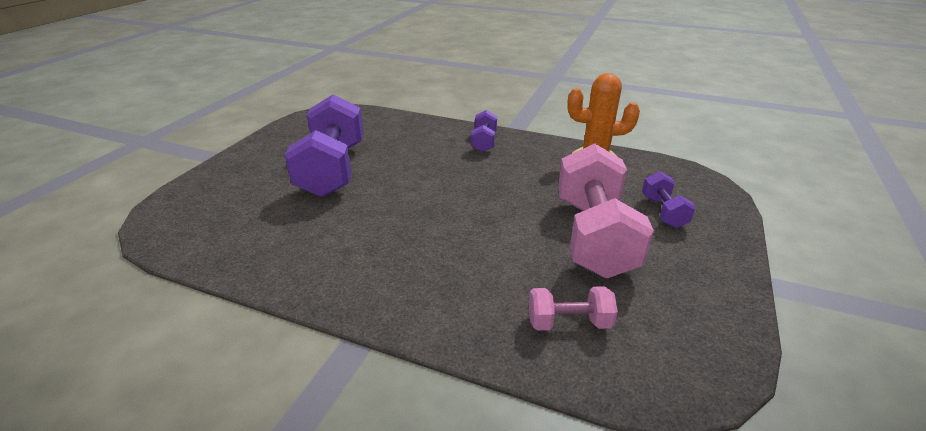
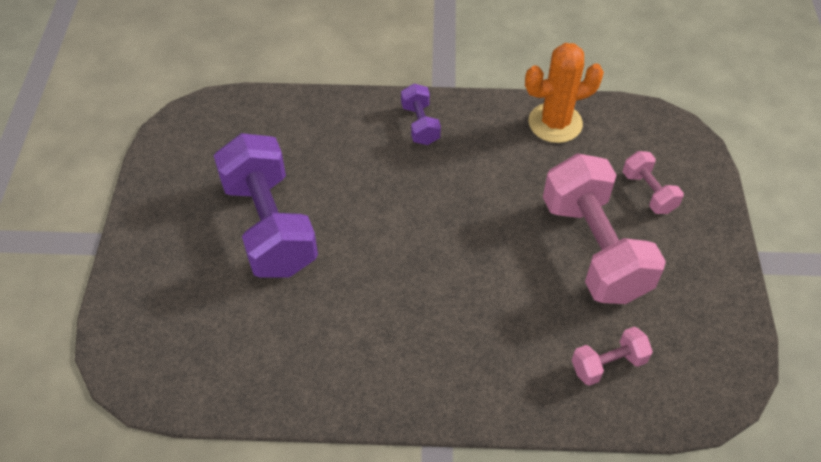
camera: 20 degrees left, 20 degrees up
purple dumbbell [642,171,696,228] -> pink dumbbell [623,151,684,214]

